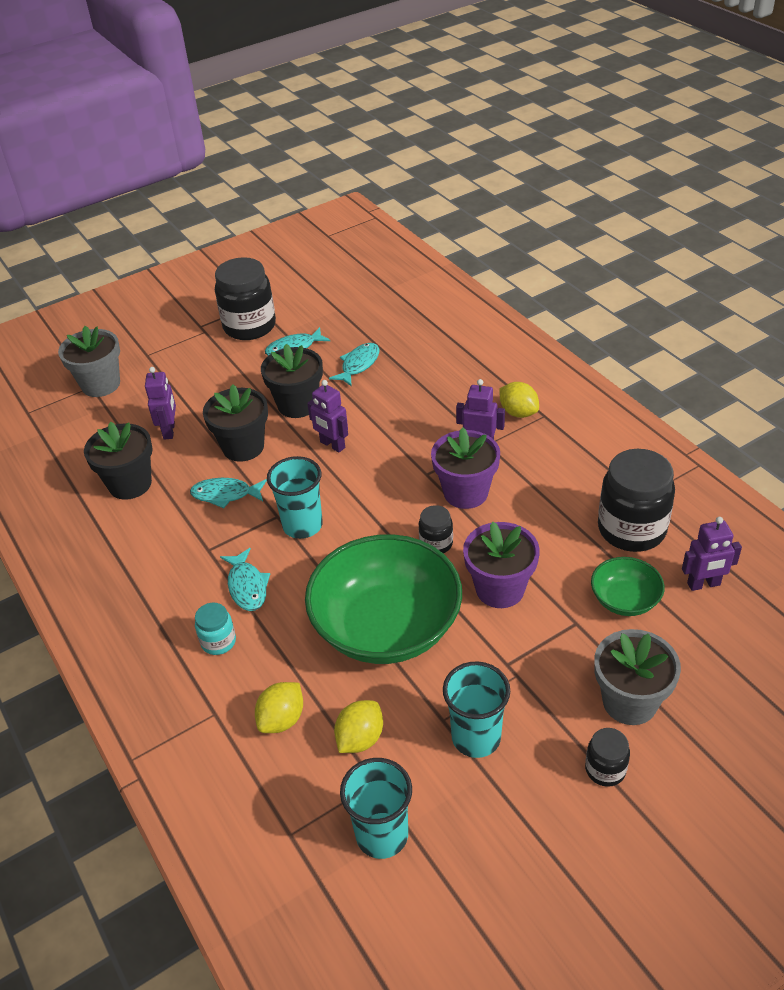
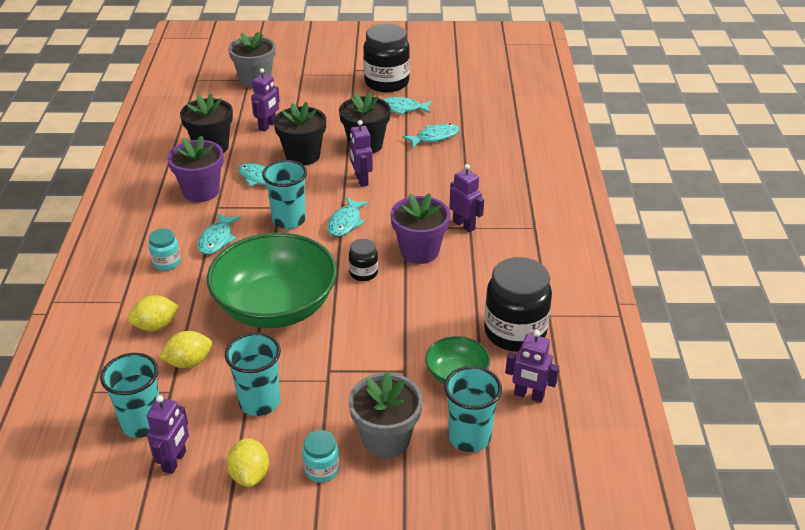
camera: 30 degrees right, 5 degrees down
purple flower pot [463,521,540,608] -> purple flower pot moved to [167,135,224,202]
yellow lemon [499,382,539,418] -> yellow lemon moved to [227,438,269,487]
black jar [585,728,630,787] -> turquoise jar [302,430,339,482]
none -> purple robot [147,395,189,474]
none -> turquoise fish [327,197,369,237]
none -> turquoise cup [444,366,502,452]

